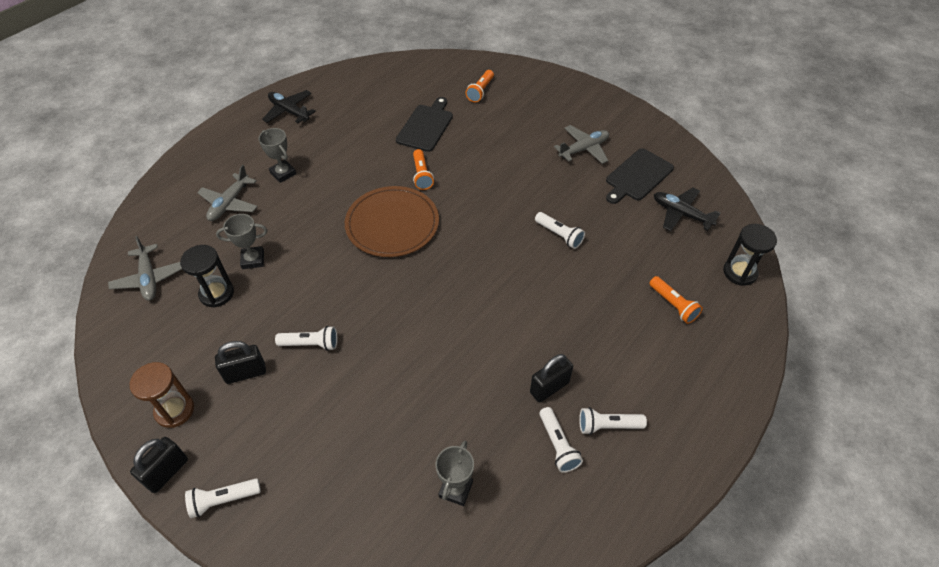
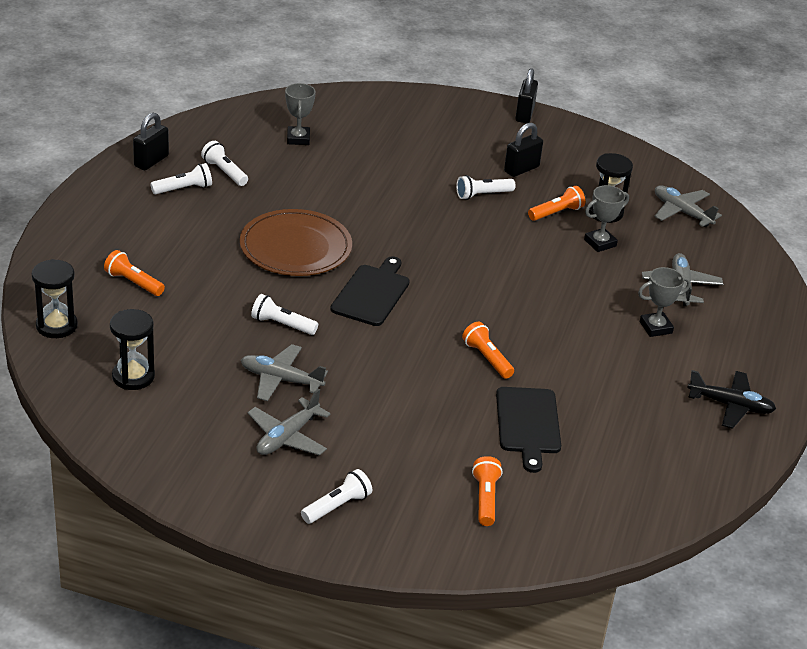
camera: 155 degrees right, 15 degrees down
brown hourglass [130,362,194,428] -> none
white flashlight [185,479,261,518] -> white flashlight moved to [301,469,372,524]
grey trophy [258,128,296,183] -> grey trophy turned 45 degrees counterclockwise [638,267,691,337]
brown plate [345,186,439,257] -> brown plate moved to [240,209,352,276]
black padlock [530,354,573,402] -> black padlock moved to [133,113,169,170]
black cutting board [606,148,674,204] -> black cutting board moved to [330,256,410,326]
black plane [654,188,721,231] -> black hourglass [110,309,155,390]
none -> grey plane [241,344,328,401]
none -> orange flashlight [528,186,585,221]

